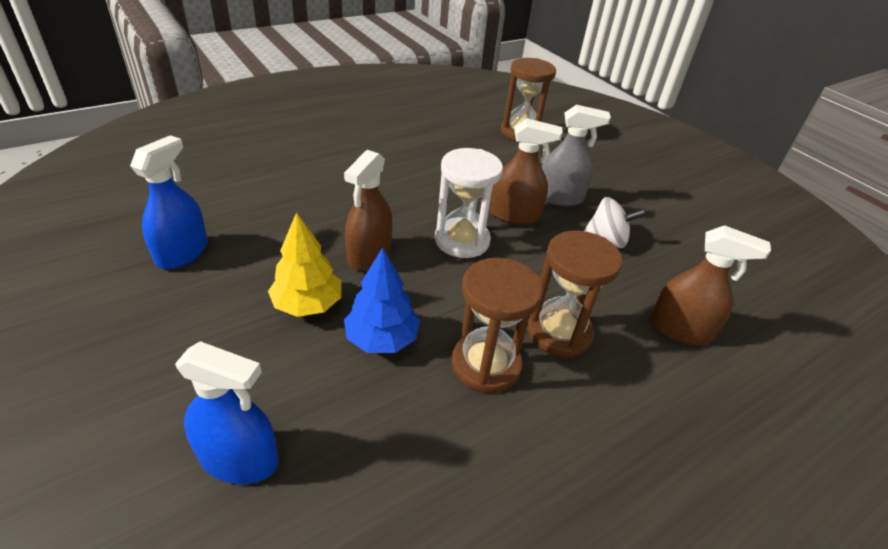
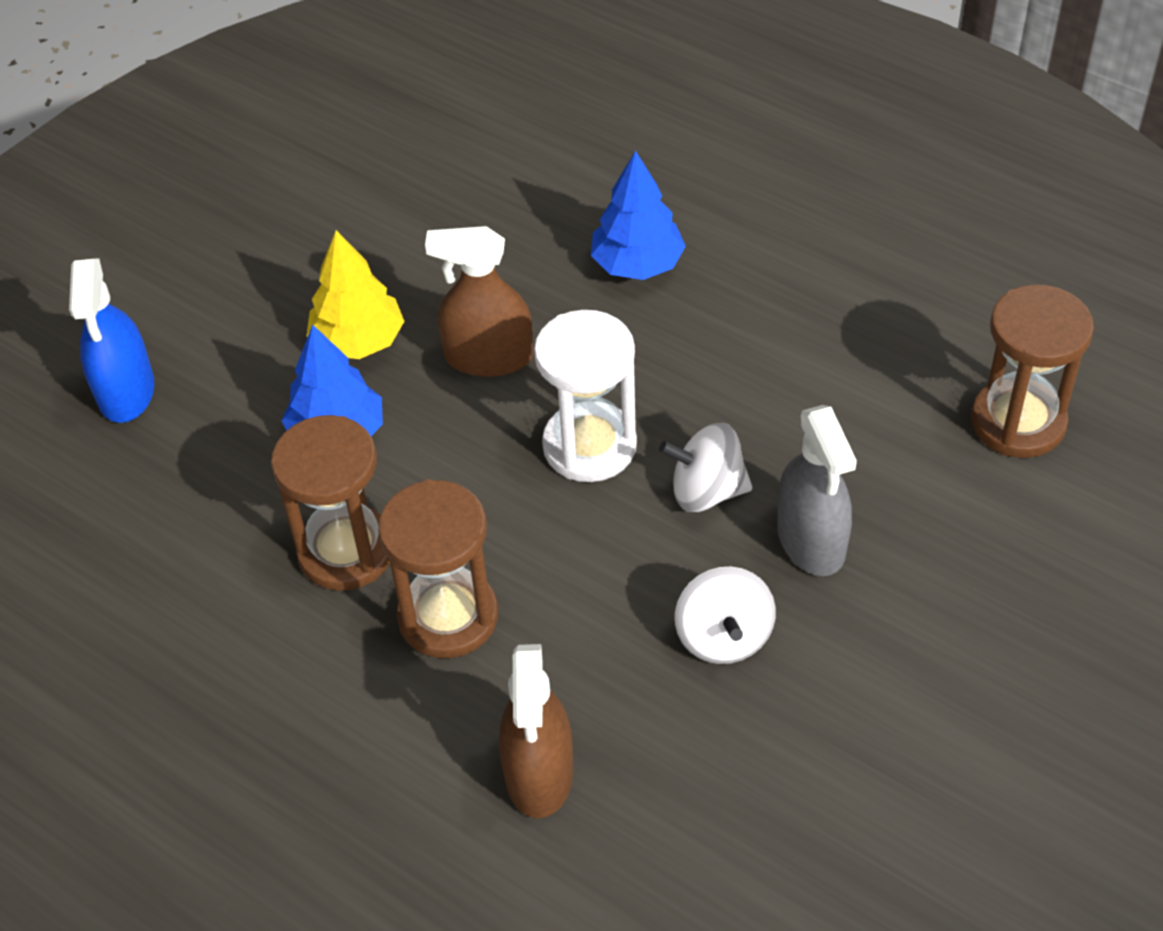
camera: 75 degrees right, 10 degrees up
blue spray bottle [130,135,208,269] -> none
brown spray bottle [490,118,563,225] -> white spinning top [659,423,752,512]
none -> blue tree [591,151,686,280]

